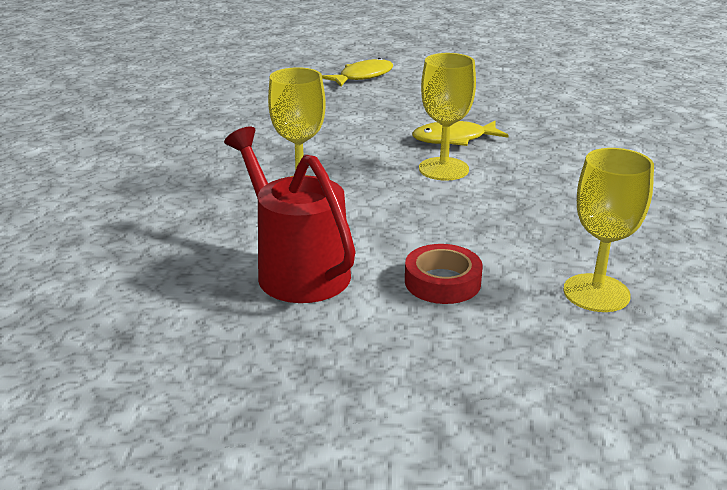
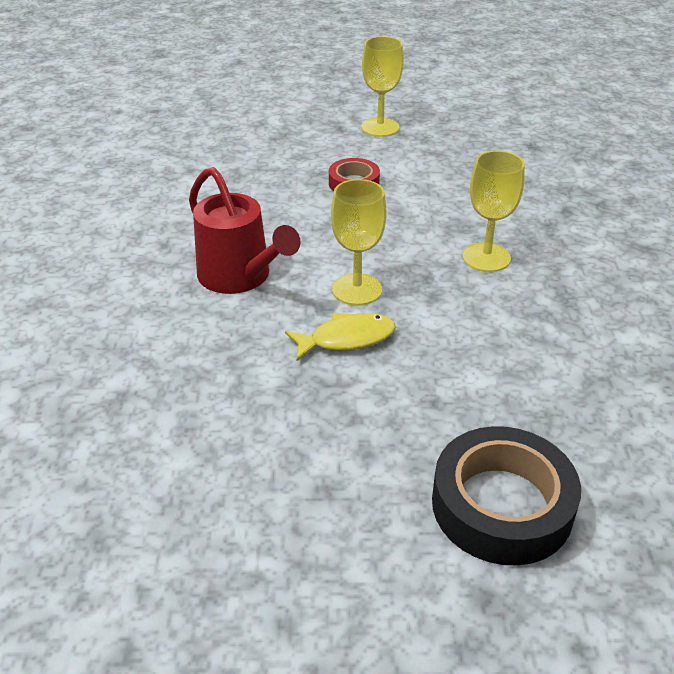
camera: 175 degrees right, 10 degrees up
red watering can [224,127,355,303] -> red watering can moved to [189,167,301,294]
yellow fish [322,58,393,86] -> black tape [432,426,581,565]
yellow goblet [563,148,654,312] -> yellow goblet moved to [361,36,404,137]

